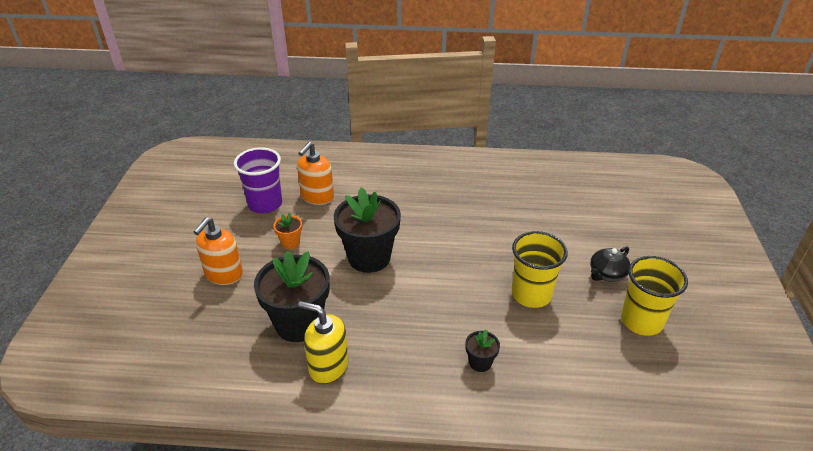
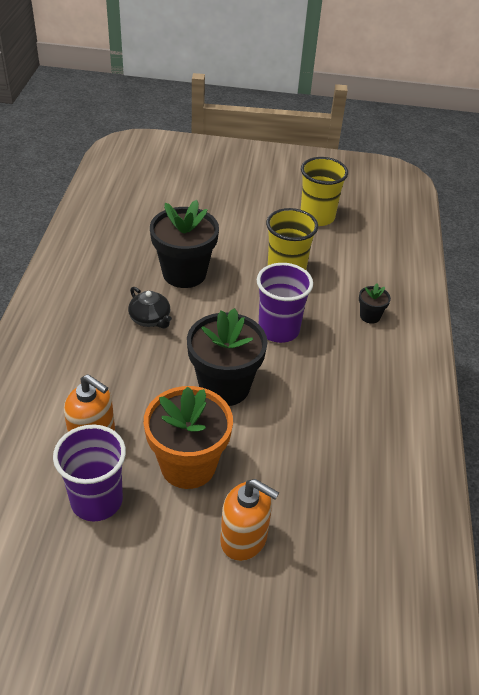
camera: 90 degrees left, 5 degrees up
black flower pot [254,251,330,342] -> black flower pot moved to [150,200,219,288]
orange flower pot [273,213,302,249] -> orange flower pot [144,386,233,489], size x2.22
yellow soap dispenser [298,301,348,384] -> none
black teapot [590,246,630,282] -> black teapot moved to [128,287,172,328]
none -> purple cup [257,263,313,343]

